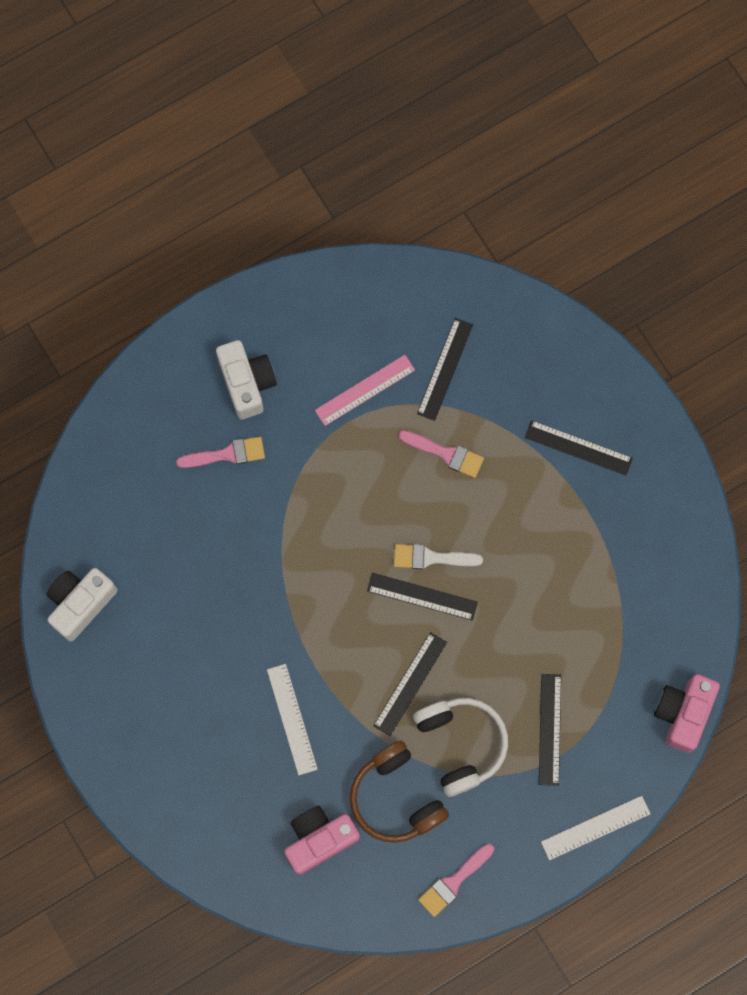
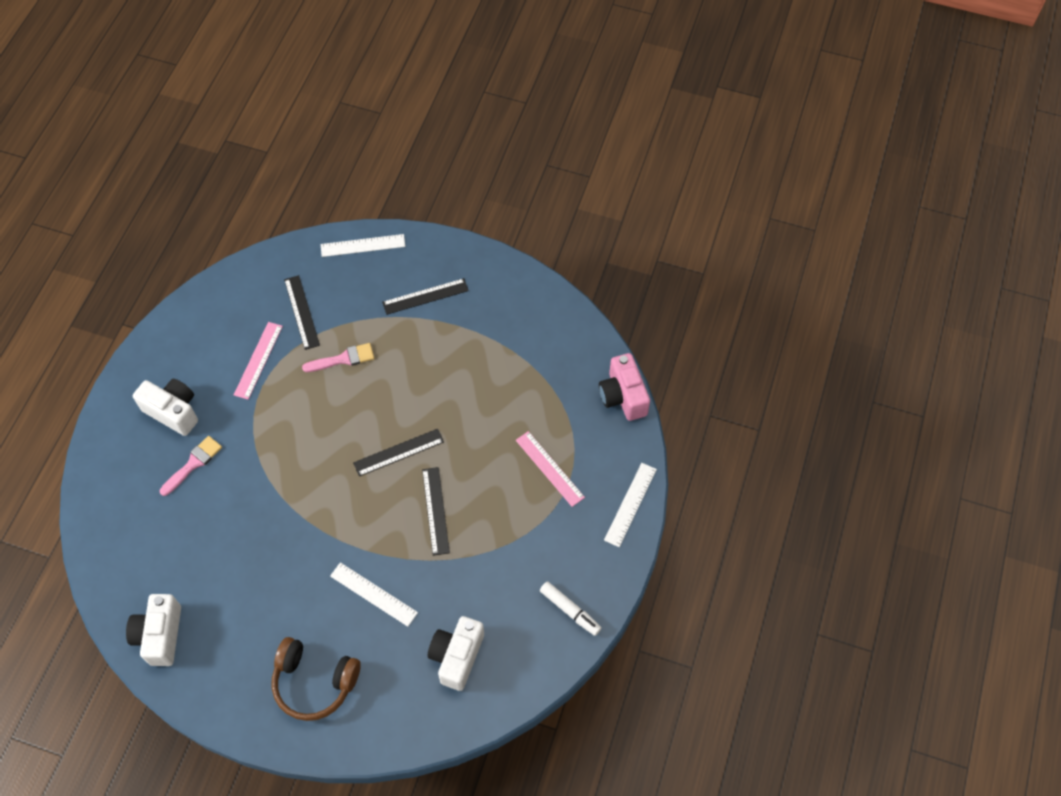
camera: 40 degrees left, 15 degrees down
pink camera [284,806,360,875] -> white camera [428,616,484,691]
brown headphones [350,741,449,843] -> brown headphones moved to [272,637,361,721]
white brush [394,544,483,569] -> none
white headphones [413,698,508,797] -> none
pink brush [418,844,494,917] -> white marker [540,581,601,636]
black ruler [539,674,561,786] -> pink ruler [516,431,585,507]
none -> white ruler [321,234,405,257]

